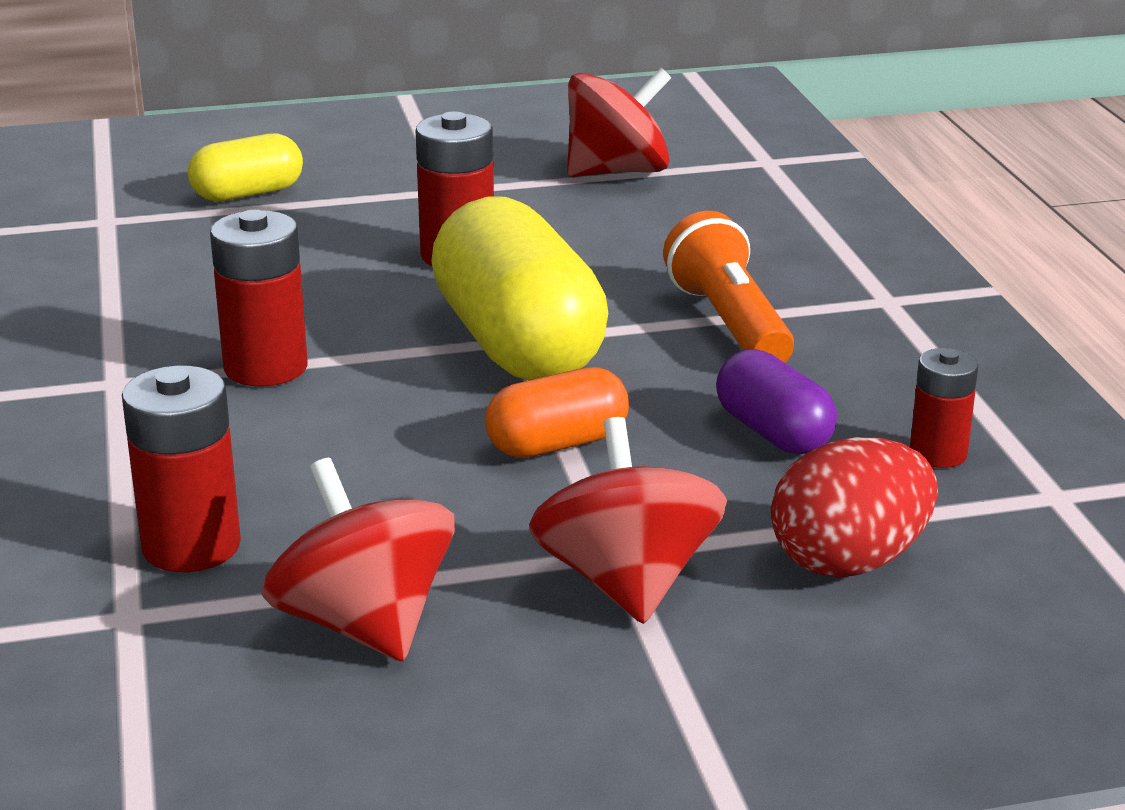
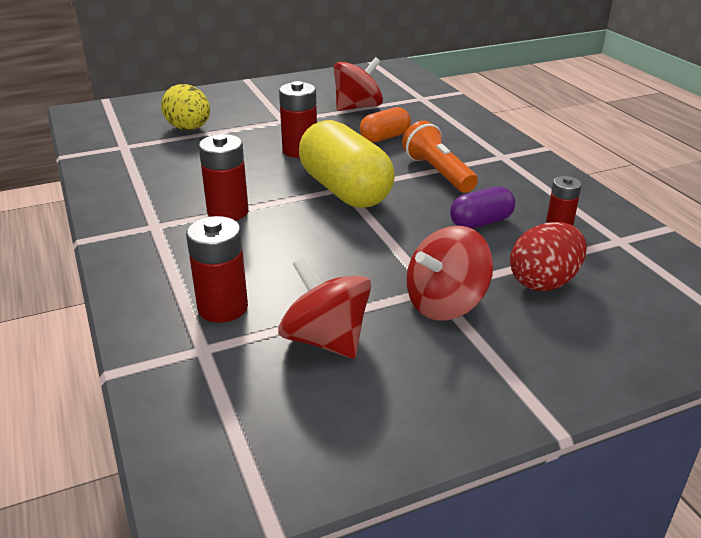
camera: 10 degrees left, 5 degrees up
yellow capsule [188,133,303,201] -> yellow egg [161,84,210,130]
orange capsule [485,367,629,458] -> orange capsule moved to [360,107,411,142]
red spinning top [529,417,727,624] -> red spinning top turned 105 degrees counterclockwise [406,226,493,320]
purple capsule [716,349,837,454] -> purple capsule turned 75 degrees counterclockwise [450,186,515,229]

